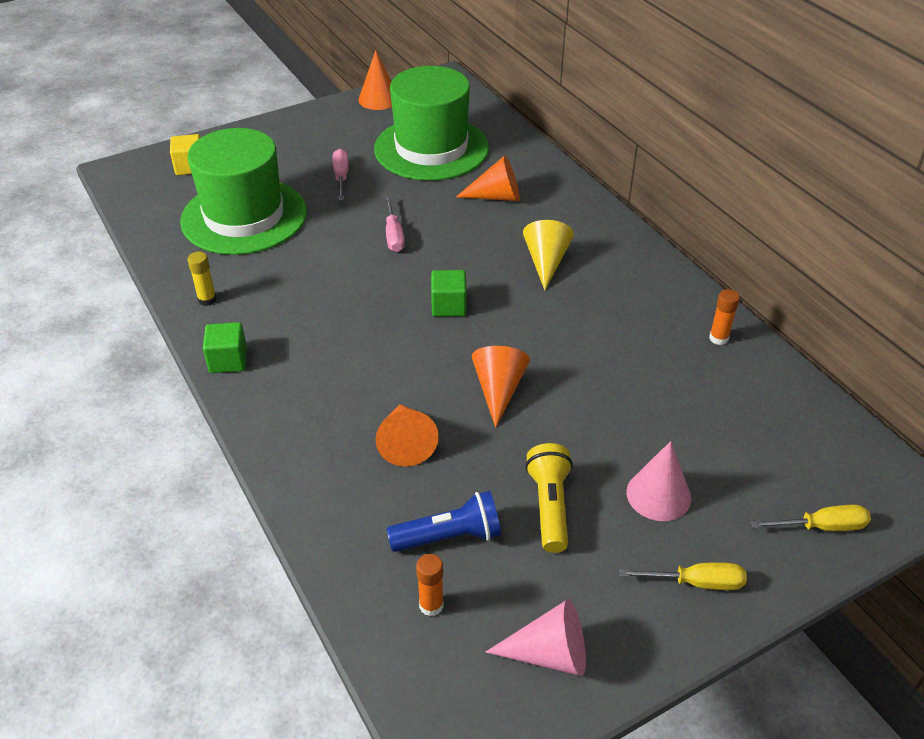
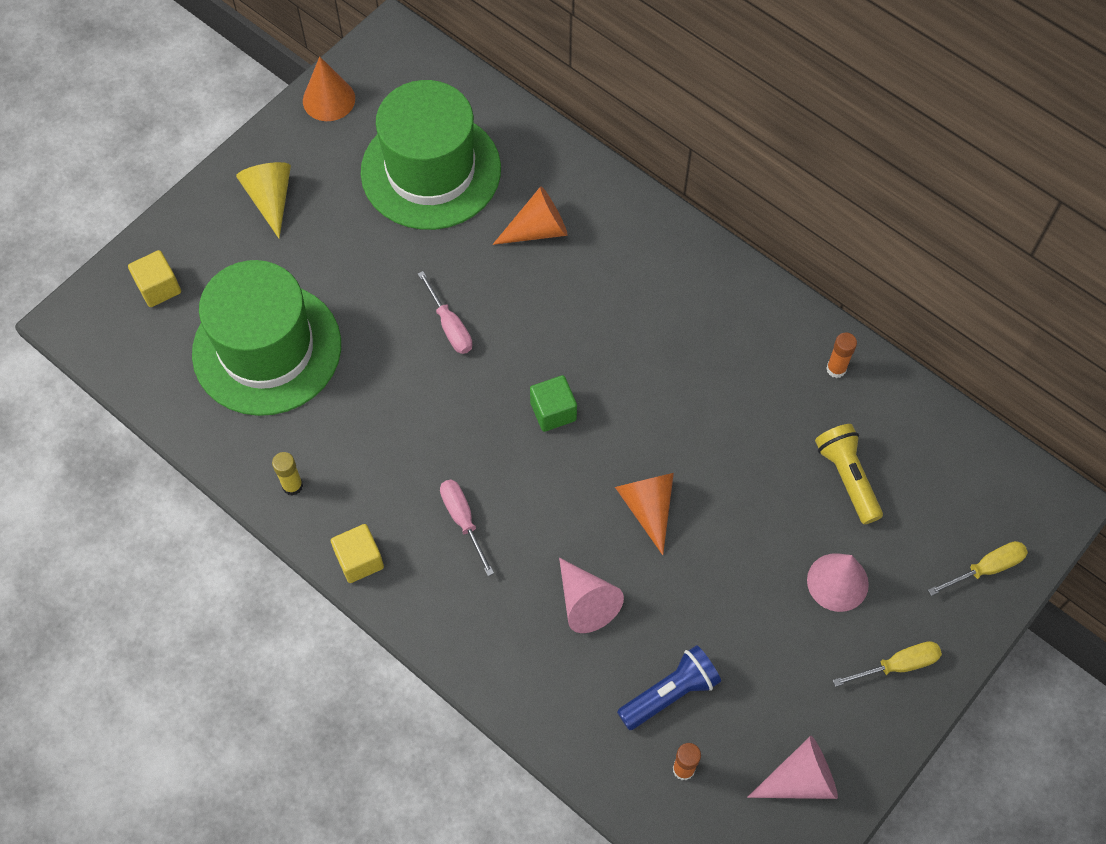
camera: 20 degrees left, 20 degrees up
green cube [203,322,247,373] -> yellow cube [331,524,384,583]
pink screwdriver [332,149,349,200] -> pink screwdriver moved to [440,479,494,576]
orange cone [376,404,439,467] -> pink cone [559,558,624,633]
yellow cone [523,220,574,291] -> yellow cone moved to [236,162,291,238]
yellow flashlight [525,443,573,553] -> yellow flashlight moved to [815,424,883,525]

